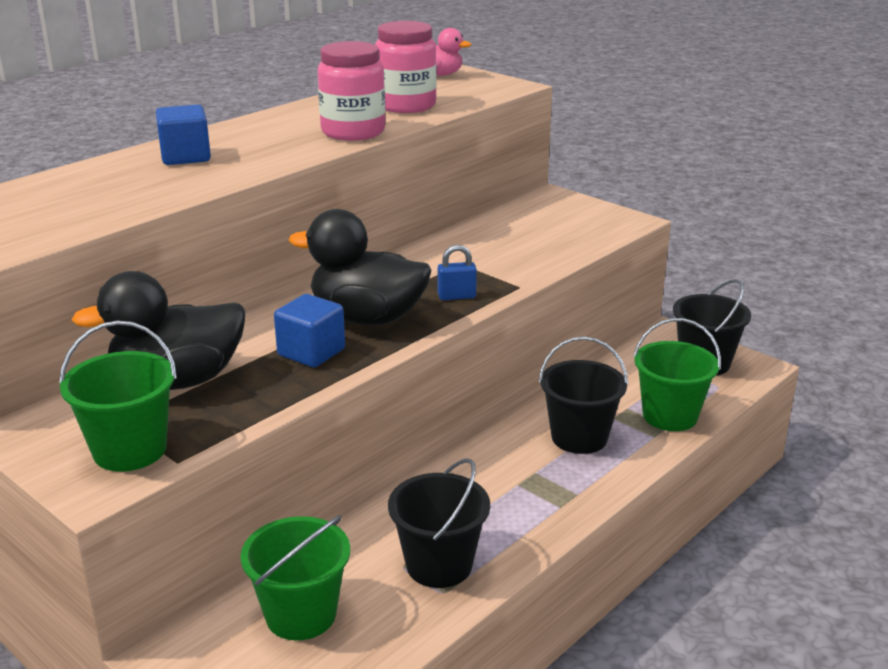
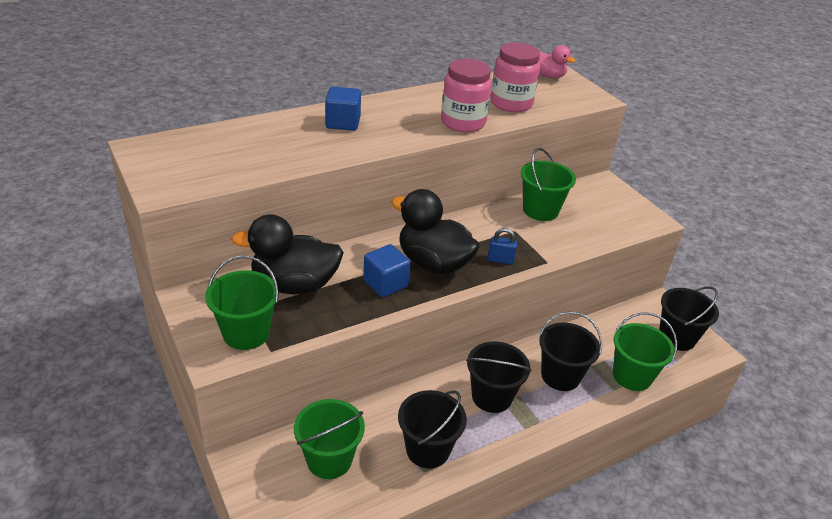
camera: 15 degrees right, 10 degrees up
none -> black bucket [466,341,531,413]
none -> green bucket [521,148,576,221]

